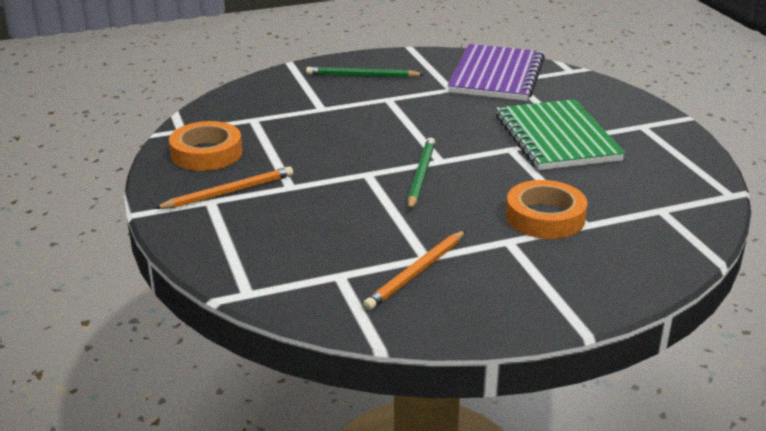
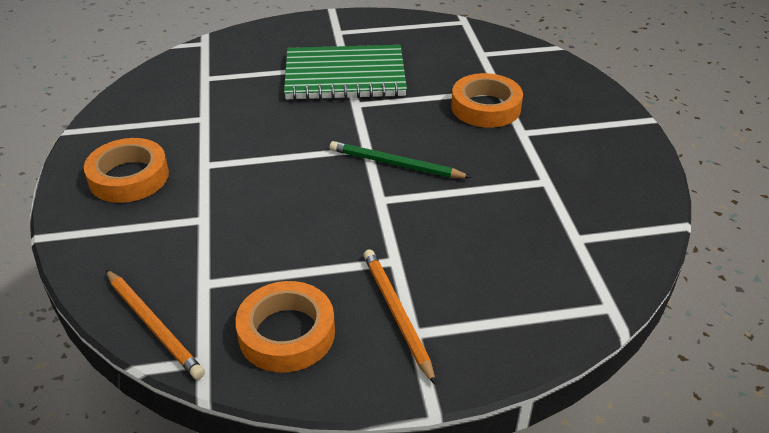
camera: 80 degrees left, 10 degrees up
green pencil [306,67,424,78] -> orange tape [84,138,169,203]
orange pencil [363,230,466,310] -> orange pencil moved to [106,270,205,380]
purple notebook [448,44,545,101] -> none

